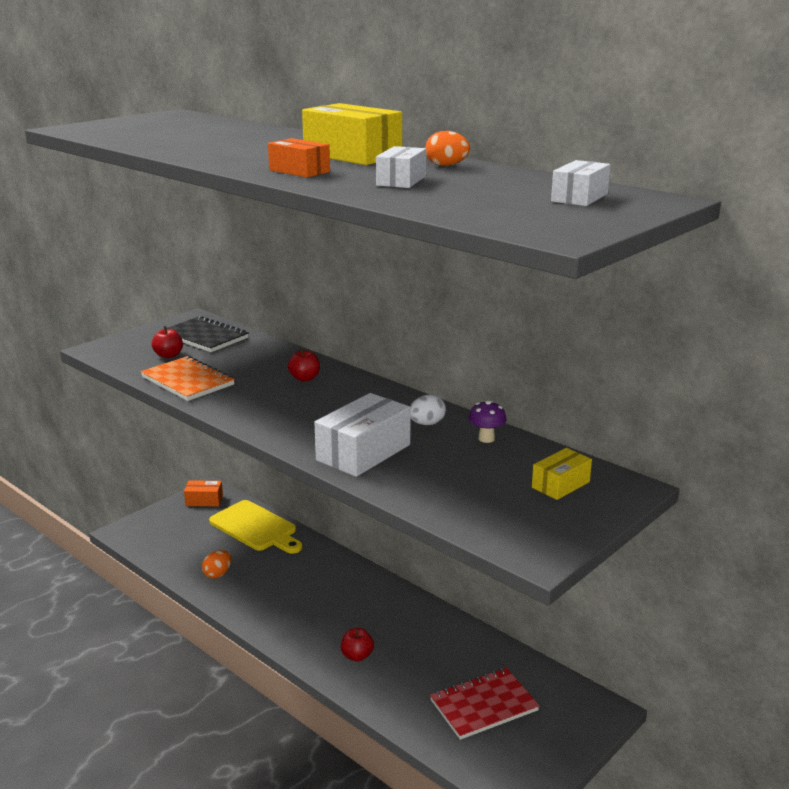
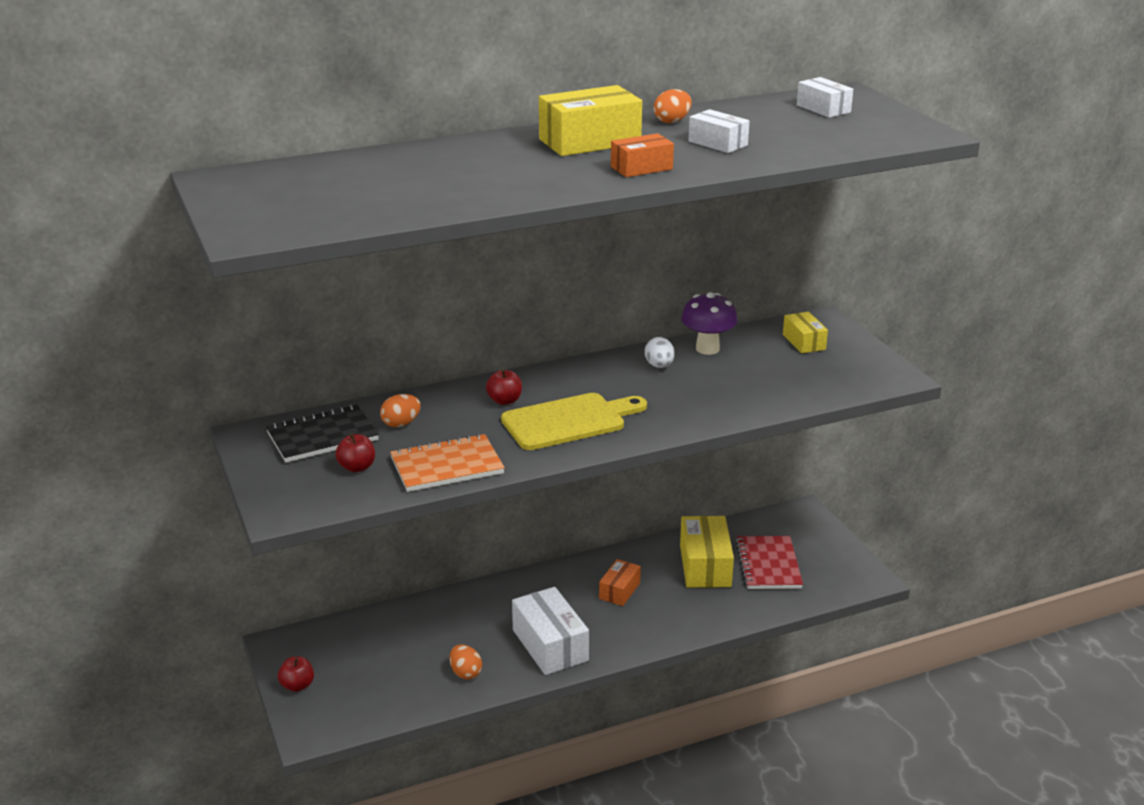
camera: 65 degrees left, 5 degrees up
orange box [184,480,223,506] -> orange box moved to [599,559,641,606]
yellow cutting board [209,500,302,554] -> yellow cutting board moved to [501,393,647,450]
white box [314,393,411,477] -> white box moved to [512,587,589,675]
red apple [341,628,374,661] -> red apple moved to [278,657,314,692]
purple mushroom [469,401,507,443] -> purple mushroom [681,292,738,355], size x1.60
none -> orange egg [380,394,421,427]
none -> yellow box [680,516,734,588]

